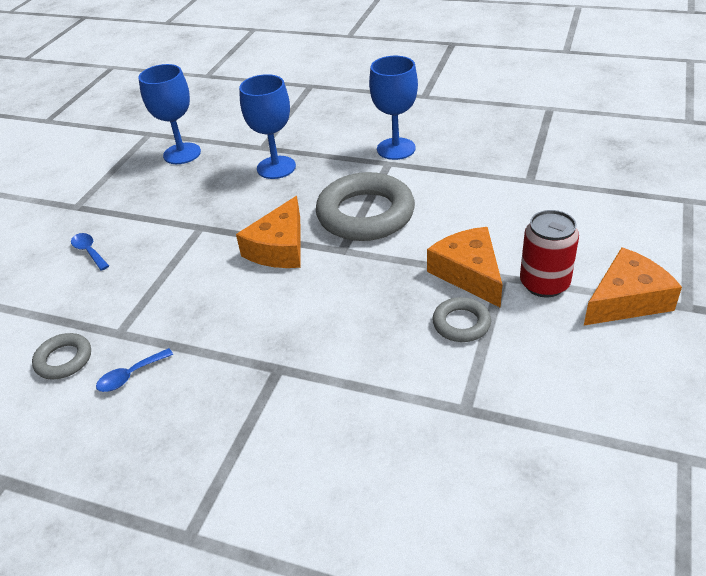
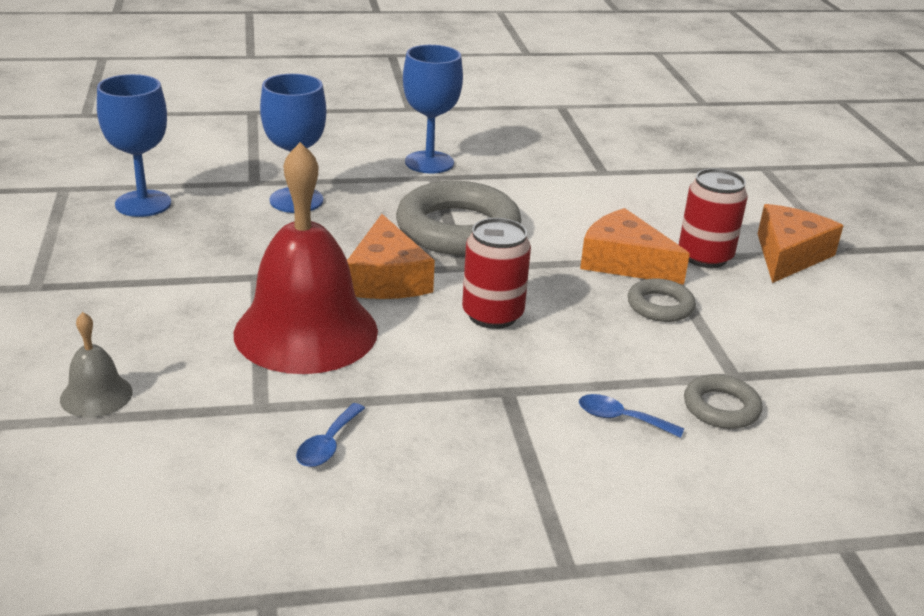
camera: 35 degrees left, 10 degrees down
grey ring [32,333,91,380] -> grey ring moved to [684,374,762,429]
blue spoon [71,233,109,271] -> blue spoon moved to [579,394,684,438]
none -> grey bell [60,312,133,417]
none -> red bell [234,142,378,374]
none -> red can [462,218,531,329]

